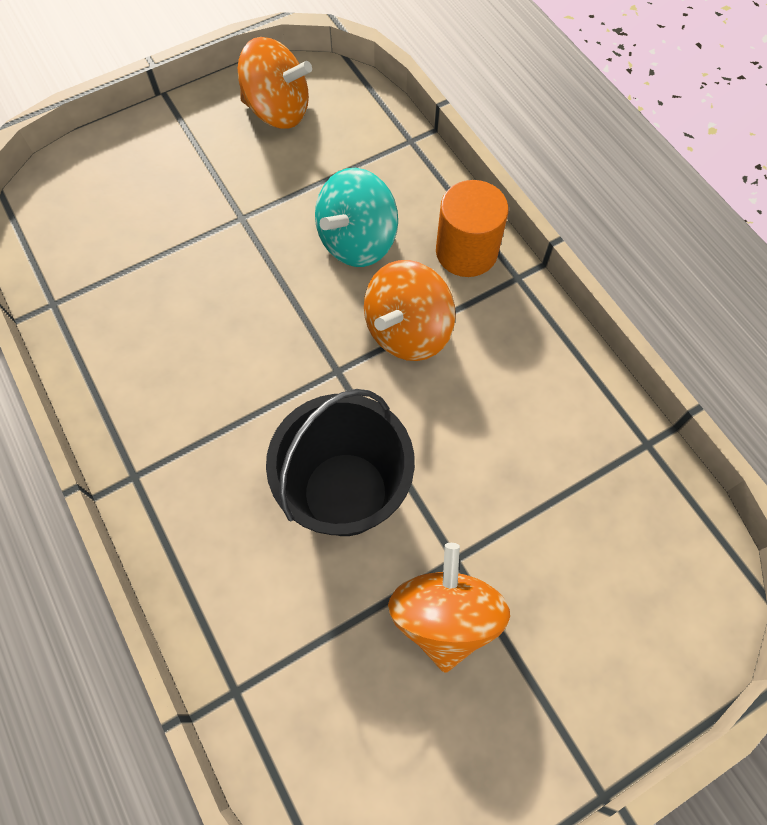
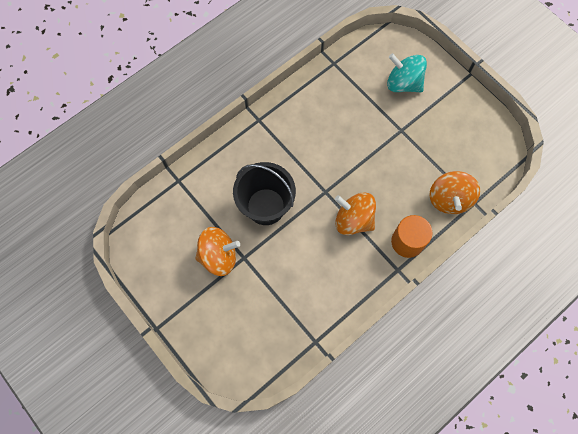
camera: 80 degrees right, 5 degrees up
orange spinning top [238,37,312,129] -> orange spinning top moved to [429,171,480,214]
turquoise spinning top [315,168,398,267] -> turquoise spinning top moved to [387,53,427,92]

